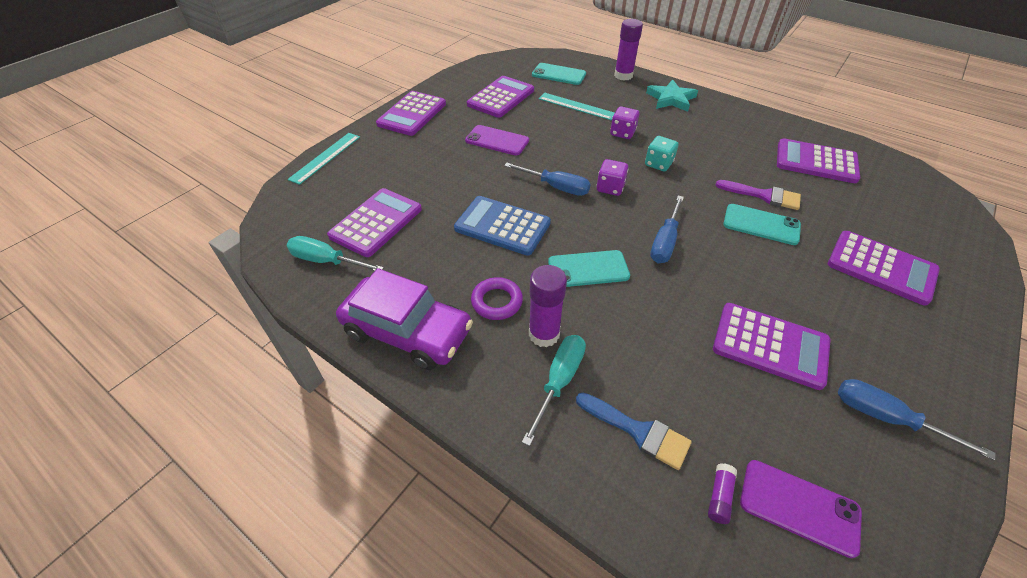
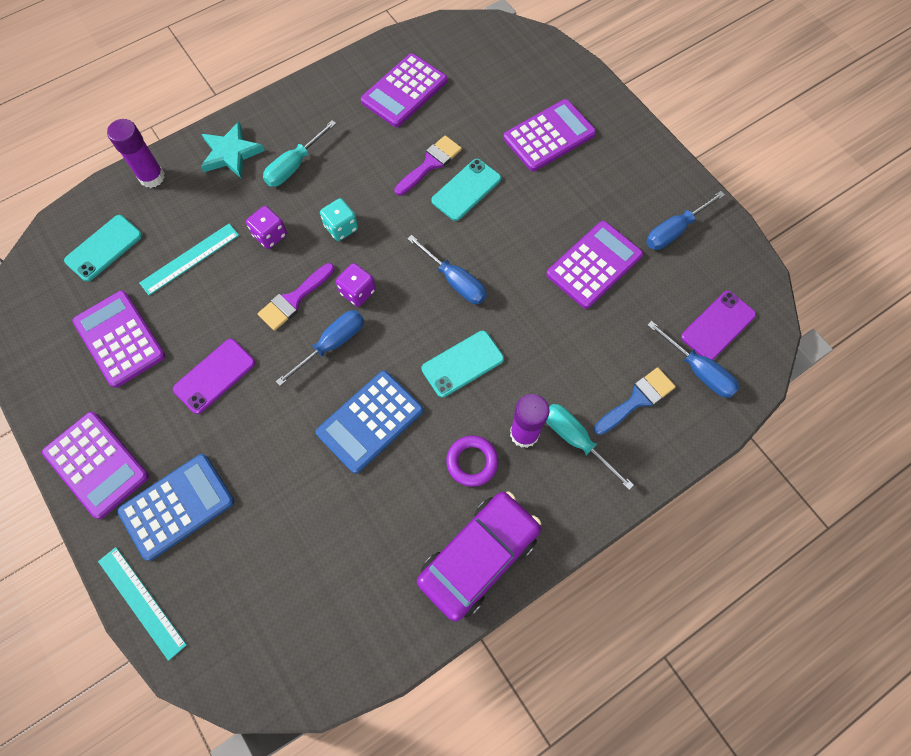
camera: 70 degrees left, 20 degrees up
turquoise screwdriver [286,236,384,271] -> turquoise screwdriver moved to [263,120,336,187]
purple calculator [327,188,422,257] -> none
turquoise phone [548,250,630,287] -> turquoise phone turned 45 degrees clockwise [422,331,504,398]
purple glue stick [708,463,737,524] -> blue screwdriver [647,321,740,398]
none -> blue calculator [117,454,234,561]
none -> purple brush [258,263,335,331]

